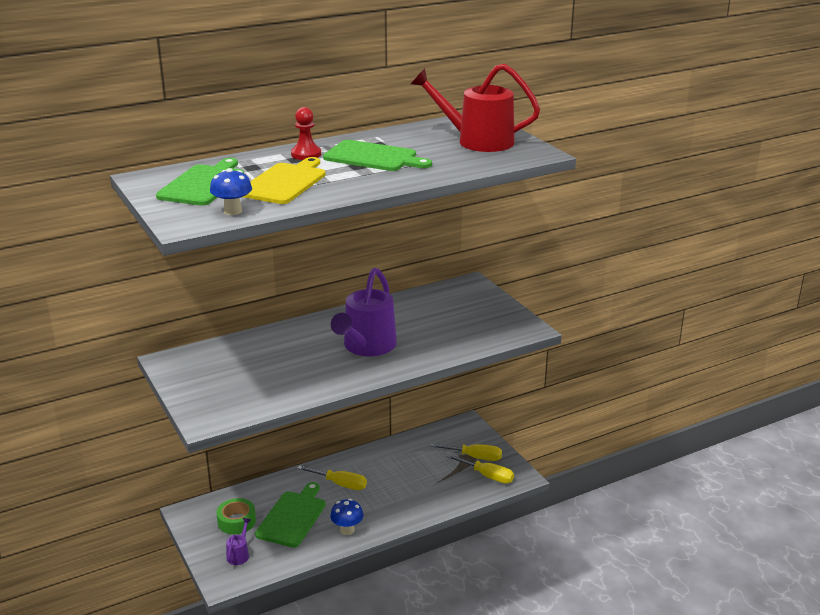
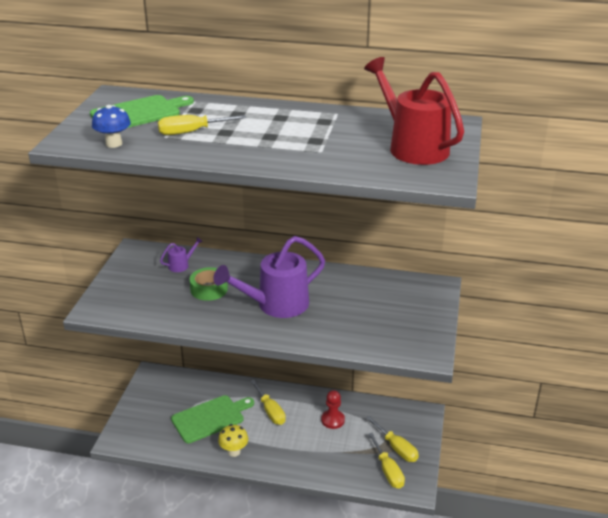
camera: 40 degrees right, 5 degrees up
green tape [216,498,256,534] -> green tape moved to [190,267,228,301]
purple watering can [226,518,251,565] -> purple watering can moved to [160,237,203,272]
yellow cutting board [243,157,325,204] -> yellow screwdriver [158,115,246,135]
red pawn [291,107,321,160] -> red pawn moved to [321,390,345,429]
green cutting board [323,140,432,171] -> none
blue mushroom [330,499,363,535] -> yellow mushroom [218,424,248,457]

